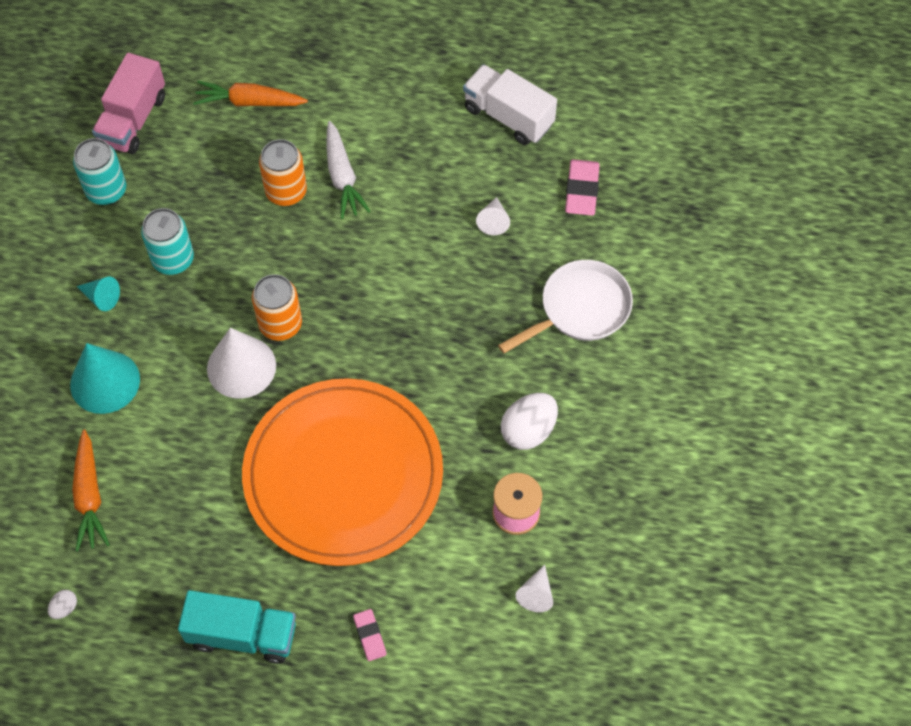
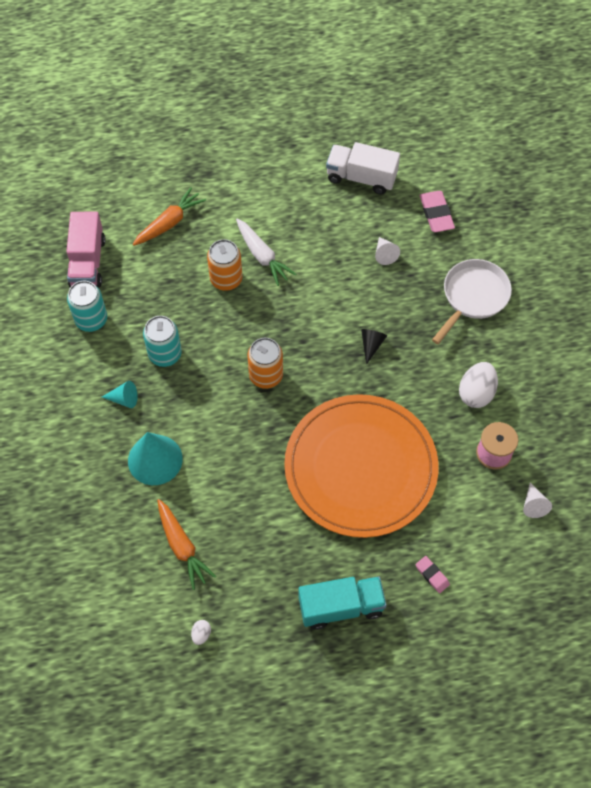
camera: 20 degrees left, 0 degrees up
orange carrot [193,81,308,107] -> orange carrot turned 150 degrees clockwise [132,187,206,246]
white cone [207,328,276,399] -> none
none -> black cone [361,329,387,365]

